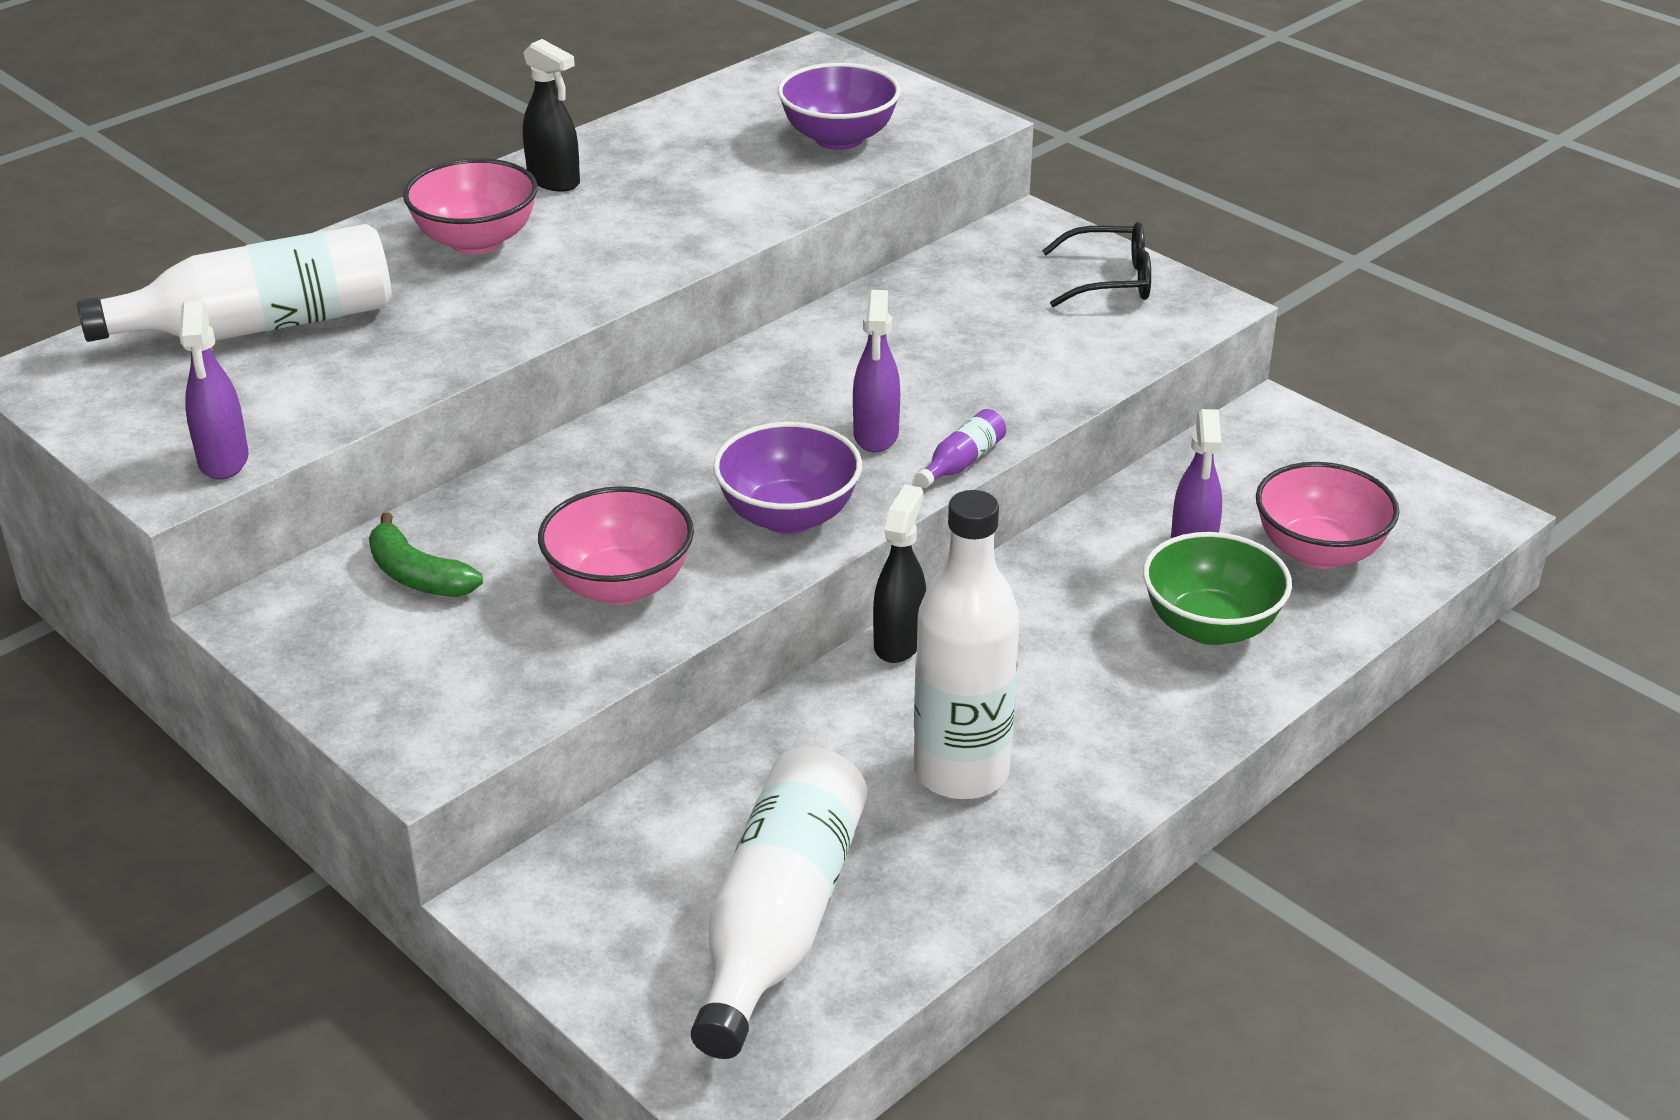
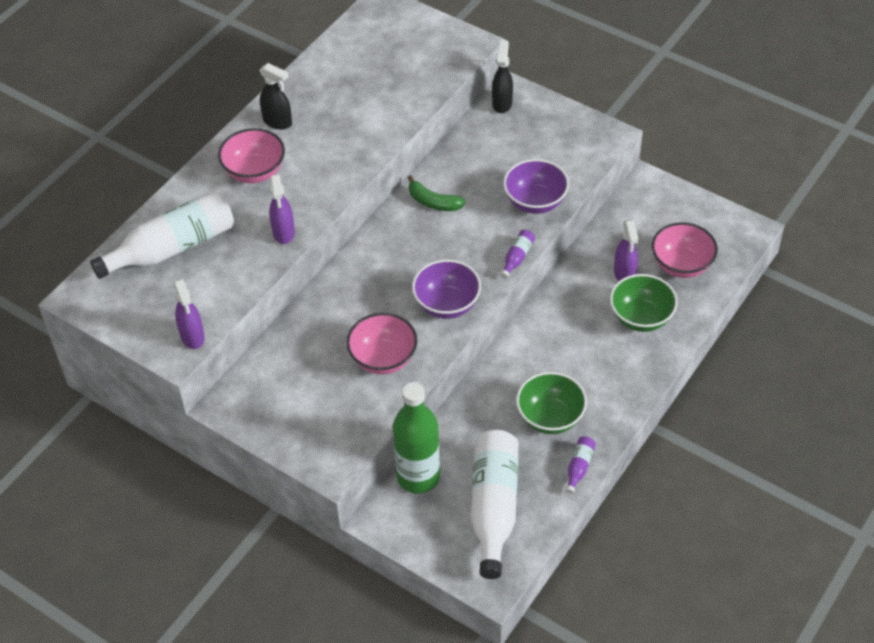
camera: 10 degrees left, 15 degrees up
green banana [369,512,483,597] -> green banana moved to [408,175,466,211]
purple bowl [778,63,900,150] -> purple bowl moved to [503,159,569,214]
purple spray bottle [853,290,900,452] -> purple spray bottle moved to [269,174,295,244]
black spray bottle [873,484,926,663] -> black spray bottle moved to [492,40,513,113]
white bottle [914,490,1020,799] -> green bowl [516,372,587,434]
black glasses [1042,222,1151,307] -> none
none -> green bottle [393,382,440,494]
none -> purple bottle [565,436,596,494]

